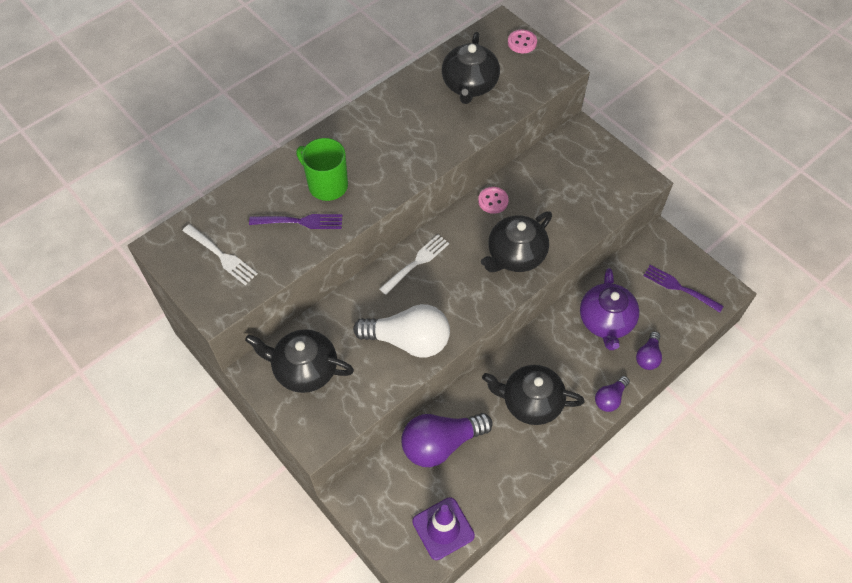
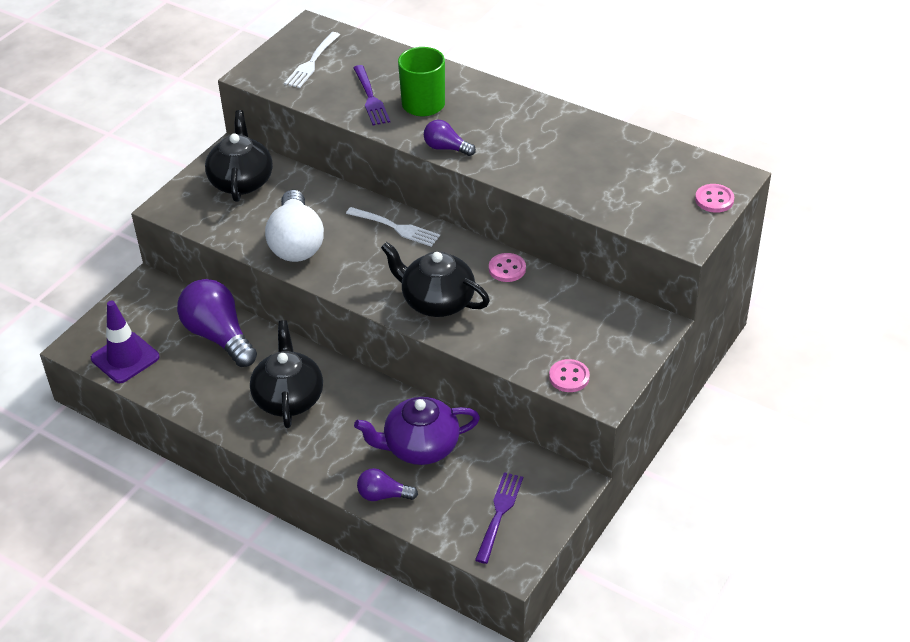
camera: 75 degrees right, 15 degrees down
black teapot [442,32,500,104] -> none
purple light bulb [595,376,630,412] -> purple light bulb moved to [424,120,476,156]
none -> pink button [549,359,590,392]

